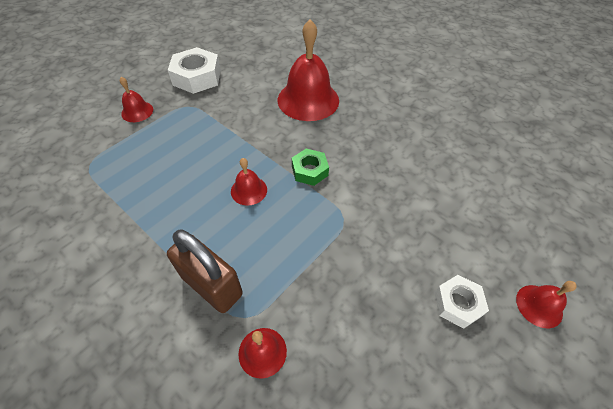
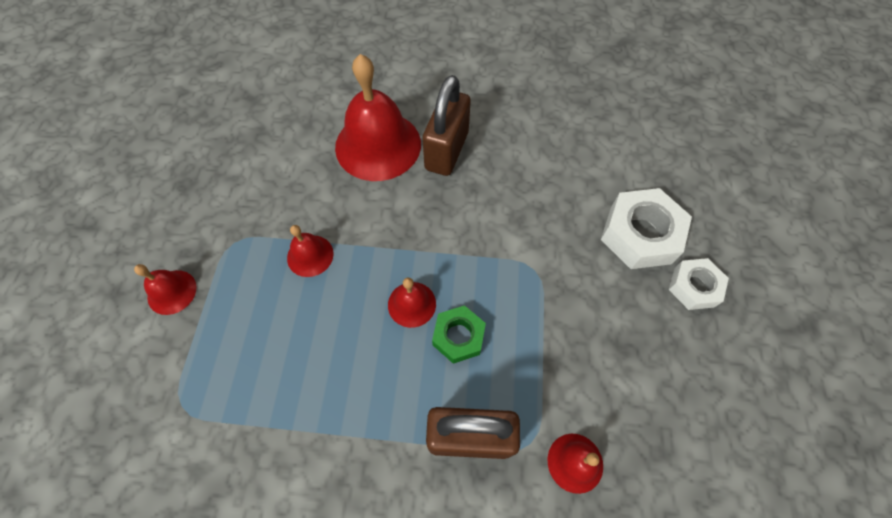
camera: 35 degrees left, 10 degrees up
white nut [168,47,221,94] -> white nut moved to [601,188,692,269]
green nut [292,149,329,186] -> green nut moved to [432,305,486,364]
red bell [516,281,577,328] -> red bell moved to [287,225,334,277]
none -> brown padlock [422,75,471,176]

